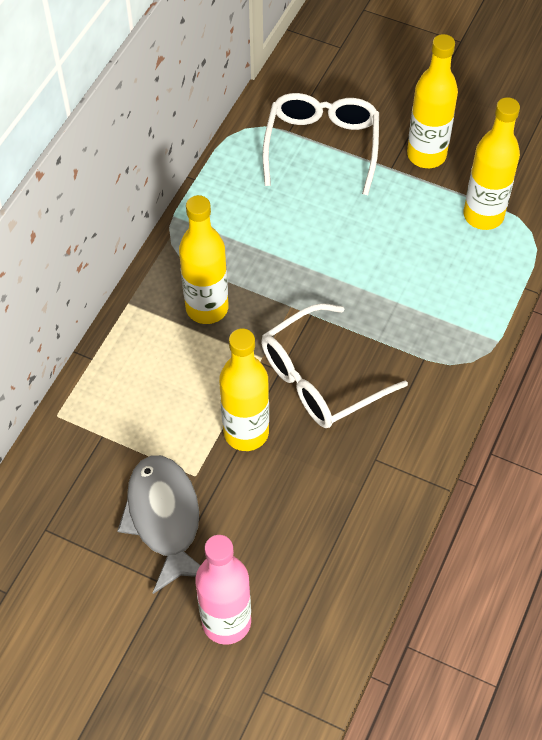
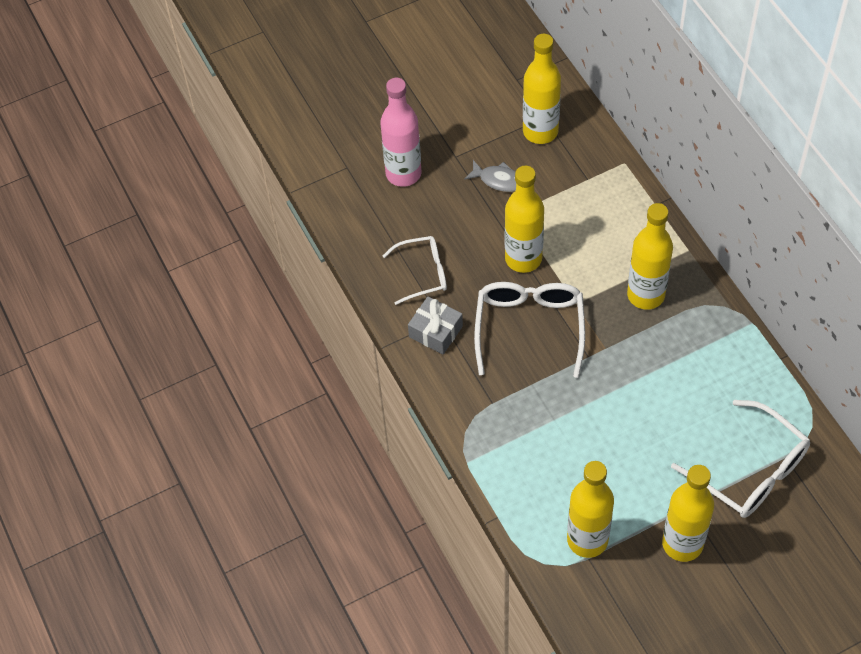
camera: 130 degrees right, 0 degrees up
grey fish [117,455,201,594] -> grey fish [464,160,516,192], size x0.54
none -> white glasses [383,236,447,305]
none -> grey gift [408,296,463,354]
none -> yellow bottle [523,34,561,144]

